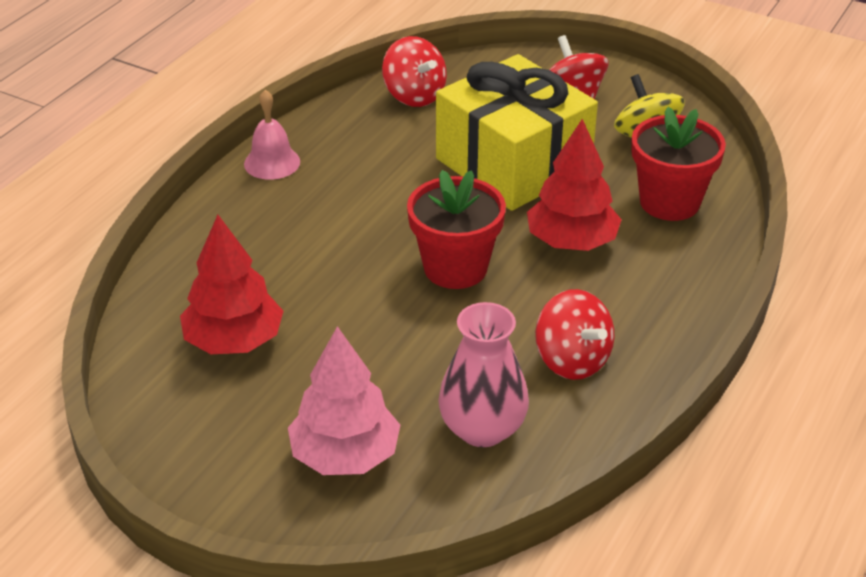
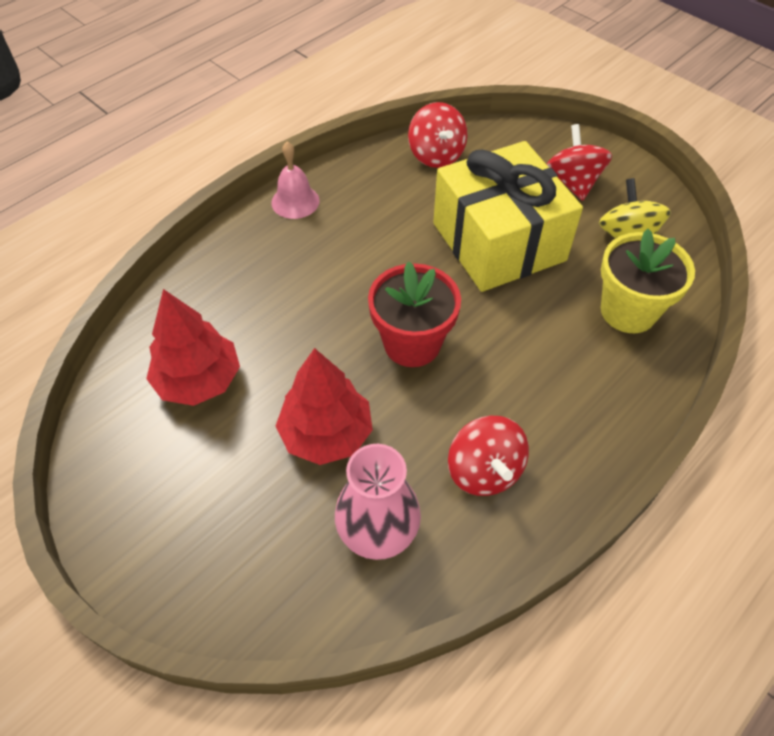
camera: 15 degrees right, 15 degrees up
pink tree [288,326,400,475] -> none
red tree [527,119,622,251] -> red tree moved to [276,348,373,465]
red flower pot [631,107,726,221] -> yellow flower pot [601,229,695,333]

